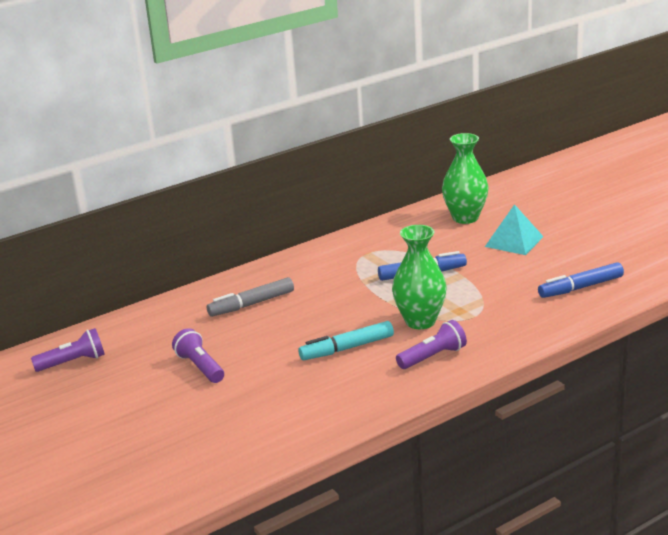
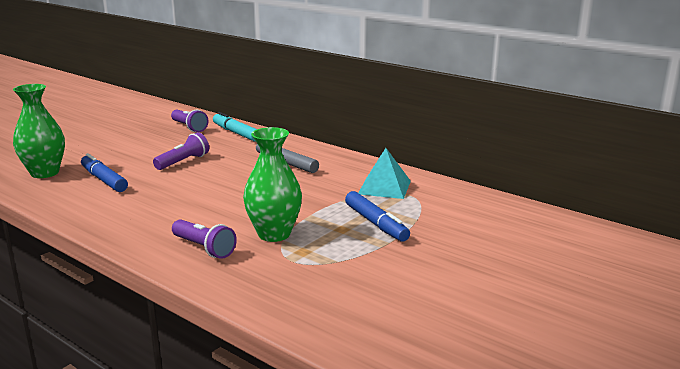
camera: 70 degrees right, 5 degrees down
turquoise marker [298,321,394,360] -> turquoise marker moved to [213,112,257,141]
green vase [442,133,488,224] -> green vase moved to [13,84,65,178]
turquoise pyramid [485,204,544,255] -> turquoise pyramid moved to [358,148,411,199]
blue marker [538,262,624,298] -> blue marker moved to [81,153,128,192]

